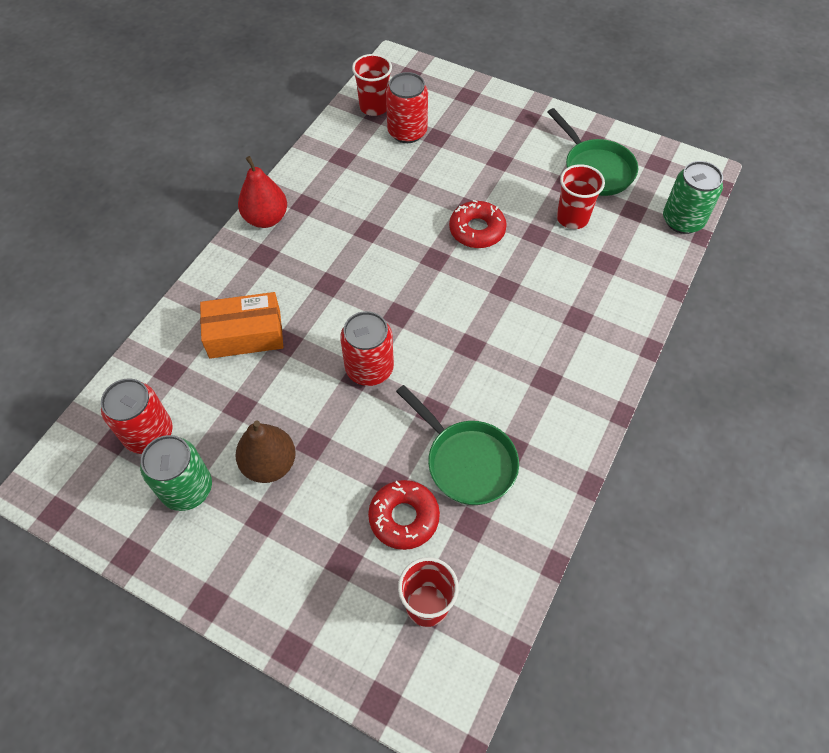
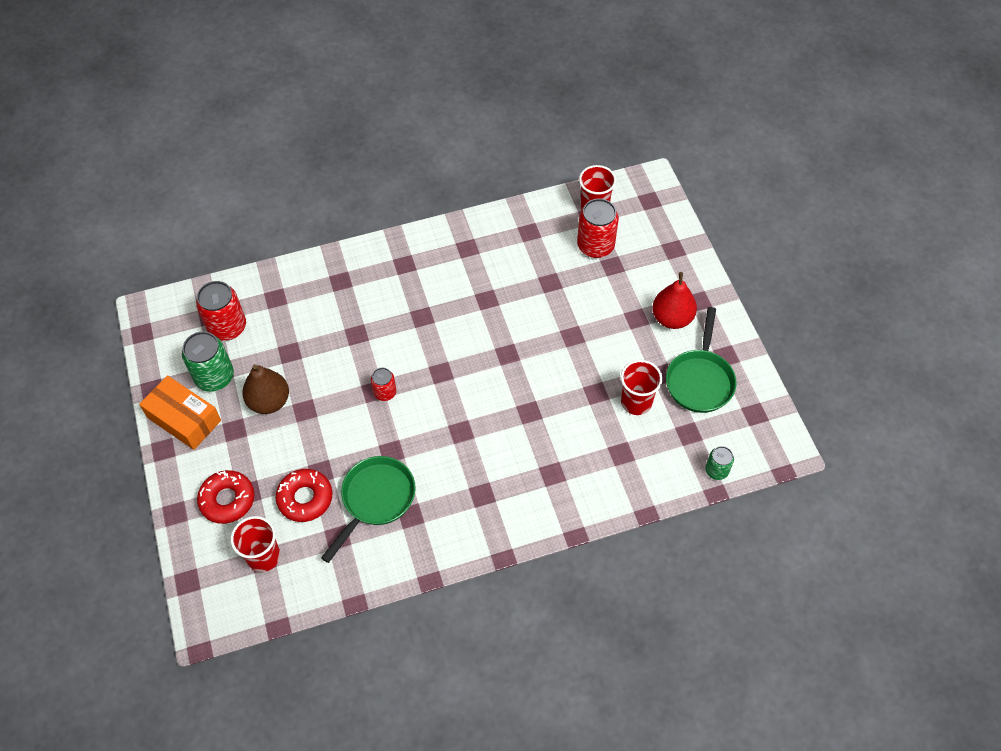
camera: 45 degrees right, 0 degrees up
orange box [200,292,283,359] -> orange box moved to [139,375,221,450]
red pear [238,156,287,228] -> red pear moved to [652,272,697,329]
red can [340,311,394,386] -> red can [371,368,396,401], size x0.56
green pan [396,385,519,505] -> green pan turned 150 degrees counterclockwise [321,456,415,563]
red donut [449,200,507,248] -> red donut moved to [197,470,254,524]
green can [663,161,723,234] -> green can [705,446,734,480], size x0.56

